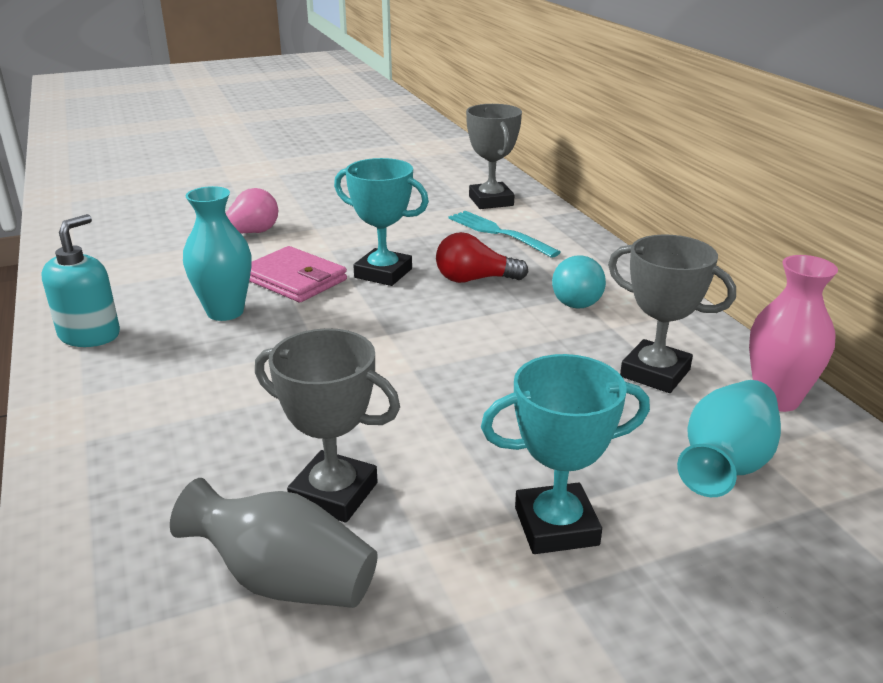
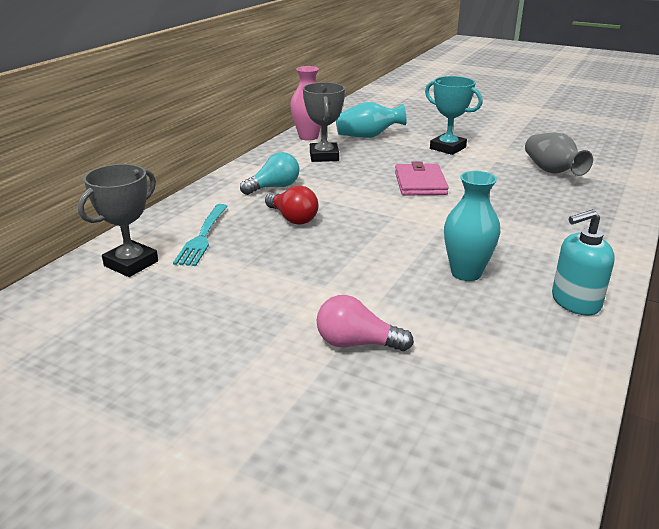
camera: 130 degrees left, 0 degrees up
pink wallet [249,246,347,302] -> pink wallet moved to [395,161,449,195]
grey trophy [255,328,400,523] -> none
turquoise trophy [334,158,429,286] -> none

